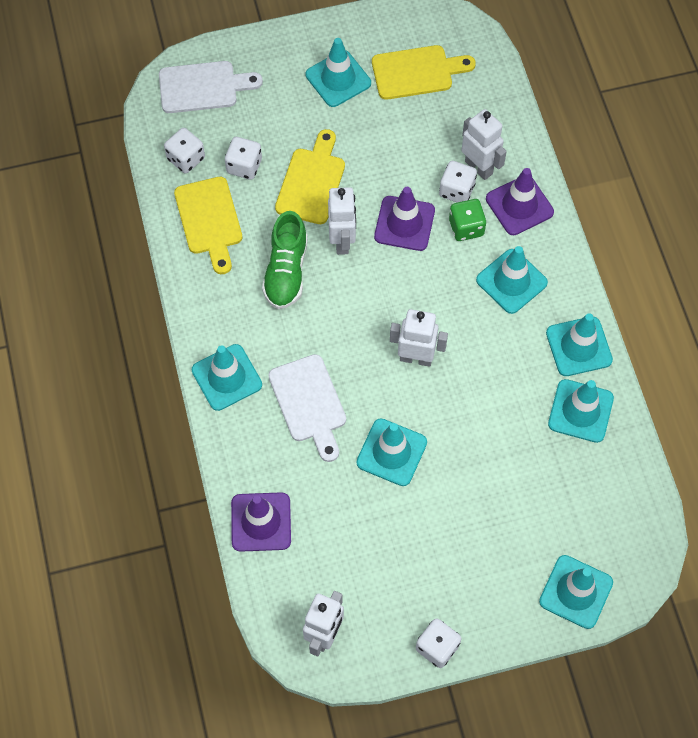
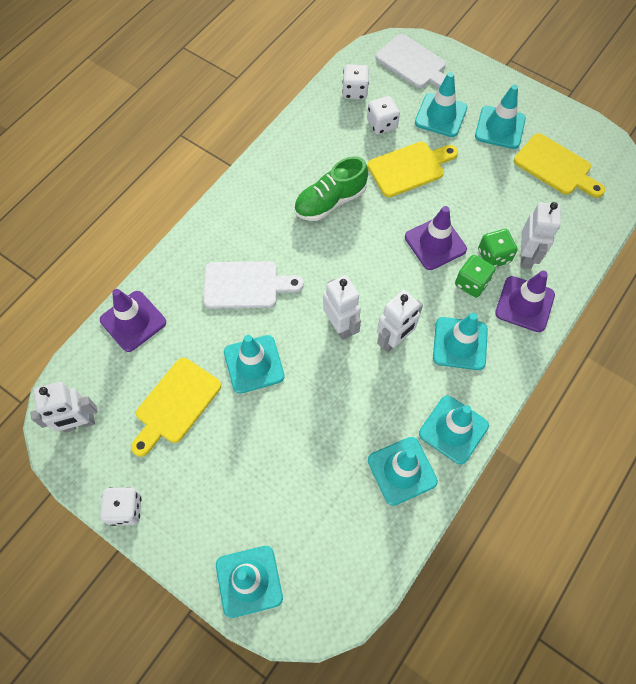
camera: 50 degrees right, 0 degrees up
yellow cutting board [174,177,242,274] -> yellow cutting board moved to [131,358,221,457]
turquoise traffic cone [192,344,262,411] -> turquoise traffic cone moved to [415,72,467,137]
white cutting board [268,354,346,462] -> white cutting board turned 120 degrees counterclockwise [203,261,304,309]
white robot [328,187,356,255] -> white robot moved to [377,290,423,353]
white dice [439,161,477,203] -> green dice [478,229,518,267]

